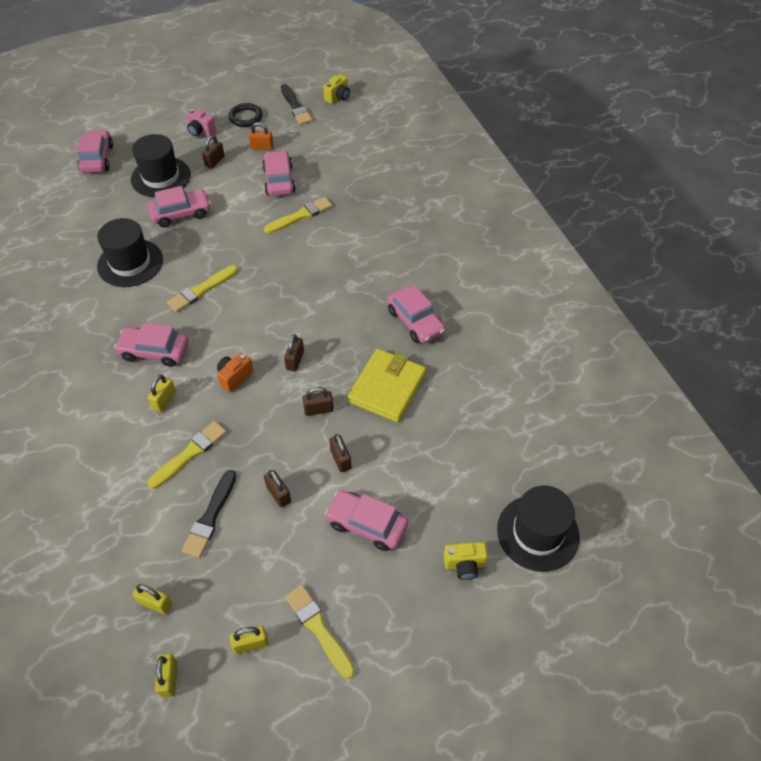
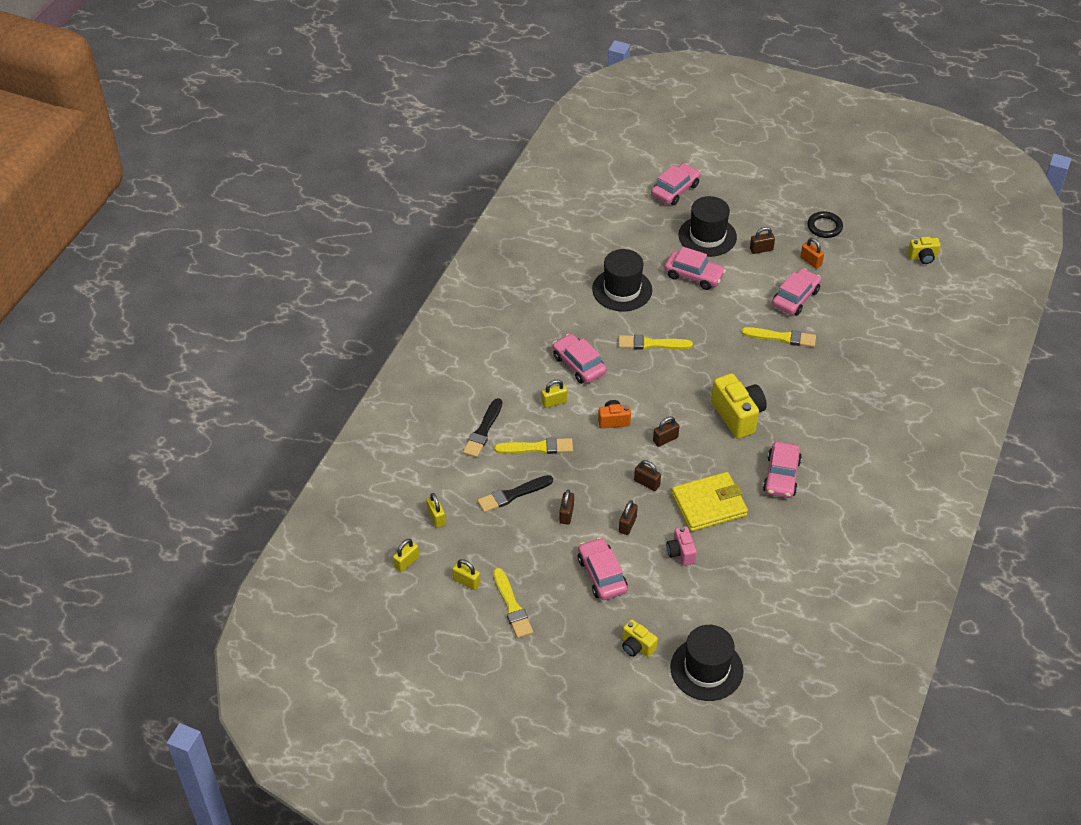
camera: 45 degrees right, 5 degrees down
pink camera [186,109,216,136] -> pink camera moved to [666,526,697,566]
black brush [281,84,312,125] -> black brush moved to [463,398,502,458]
yellow brush [285,585,355,679] -> yellow brush turned 150 degrees clockwise [493,568,533,638]
none -> yellow camera [711,373,767,439]

